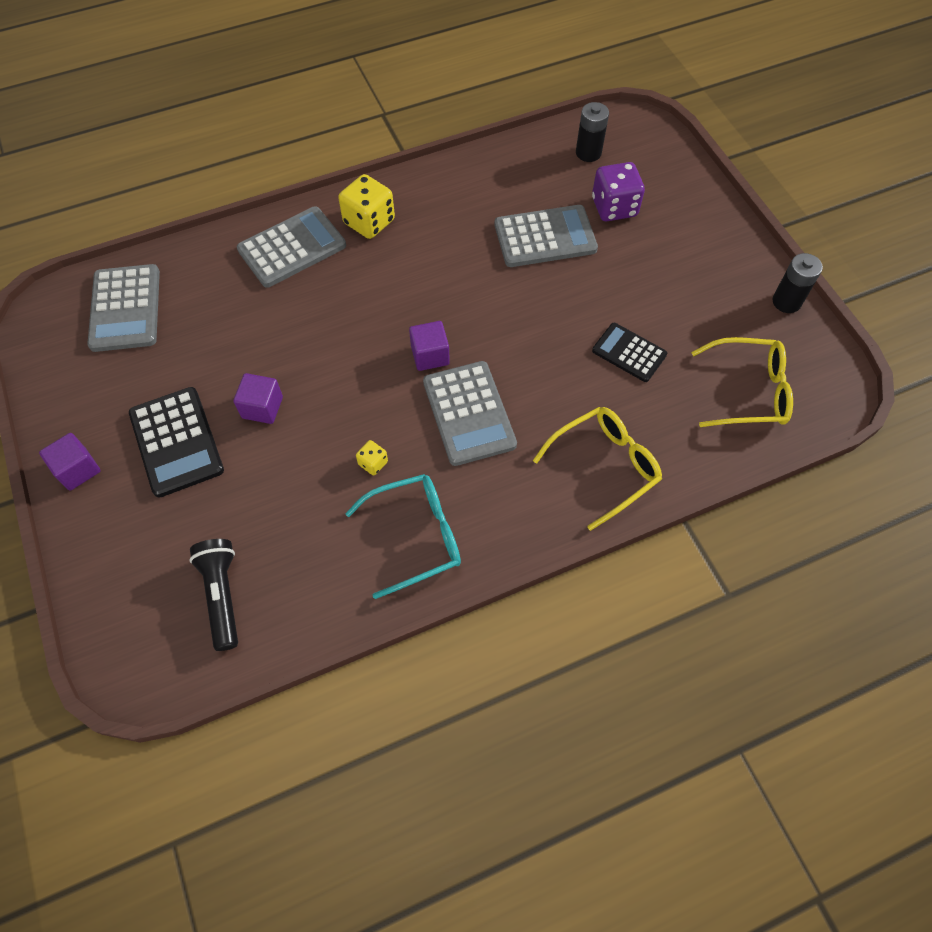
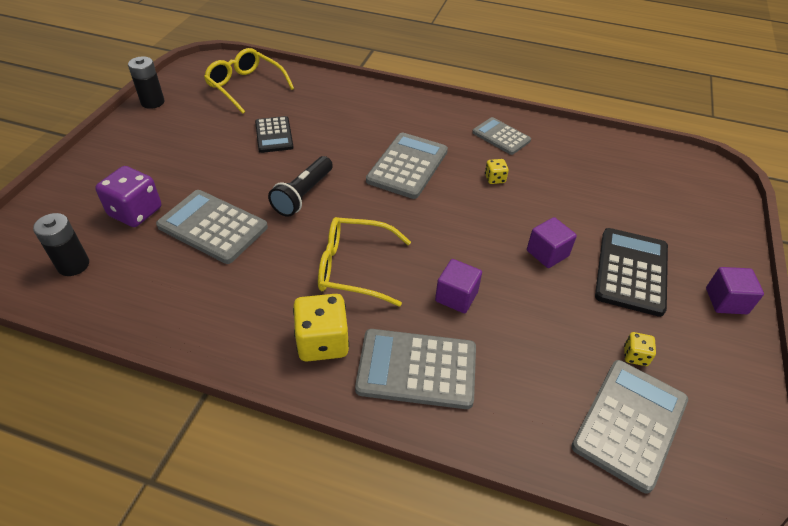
camera: 140 degrees left, 15 degrees down
black flashlight [190,539,238,651] -> black flashlight moved to [268,156,333,217]
turquoise glasses [345,474,461,599] -> grey calculator [472,117,531,155]
purple cube [409,321,450,371] -> purple cube moved to [435,259,482,313]
yellow glasses [533,407,662,531] -> yellow glasses moved to [318,217,411,306]
none -> yellow dice [624,332,656,366]

